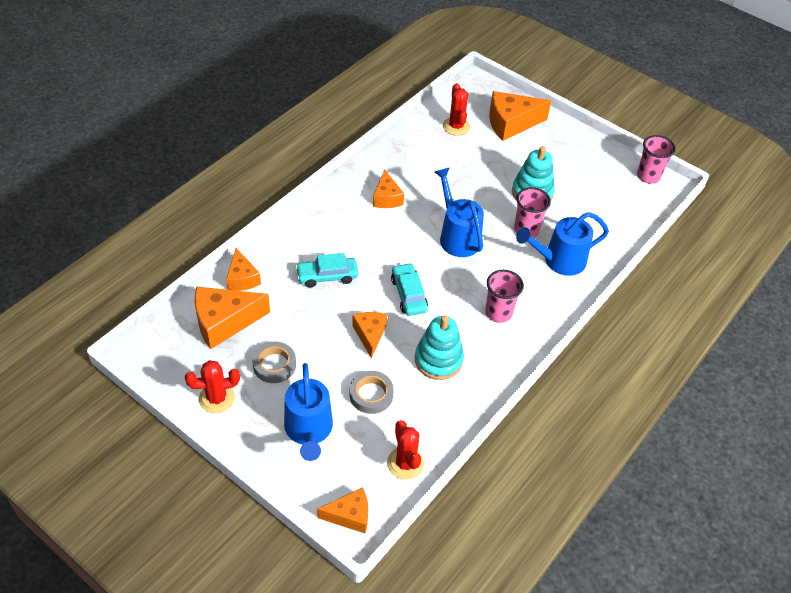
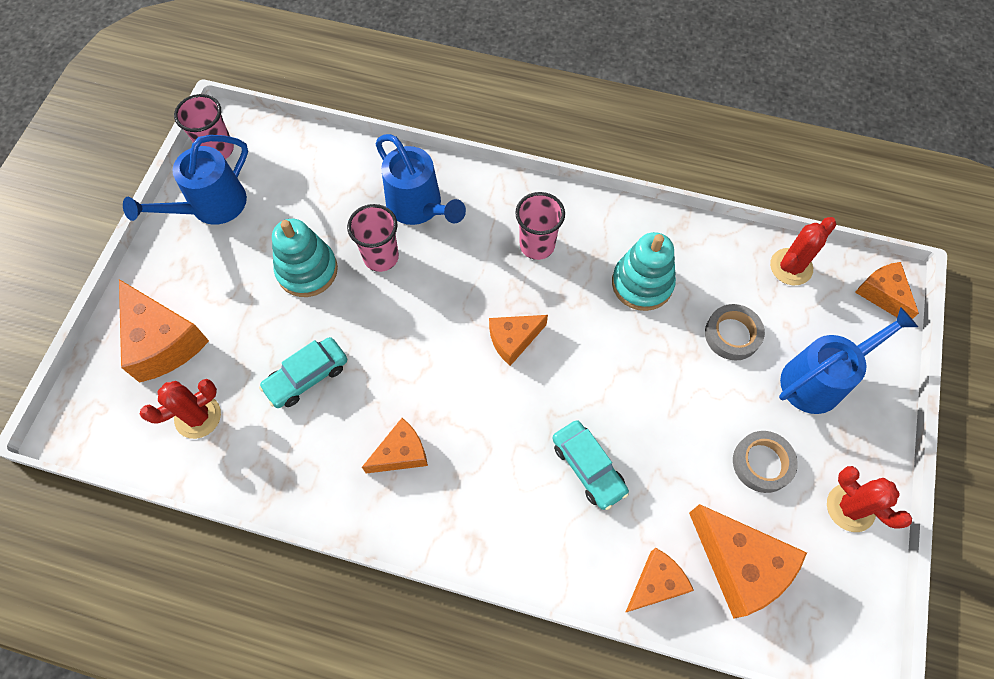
camera: 110 degrees left, 15 degrees up
orange cheese [352,312,387,358] -> orange cheese moved to [489,315,548,366]
turquoise car [391,263,428,316] -> turquoise car moved to [259,337,347,408]
blue watering can [435,167,484,257] -> blue watering can moved to [123,135,248,225]

